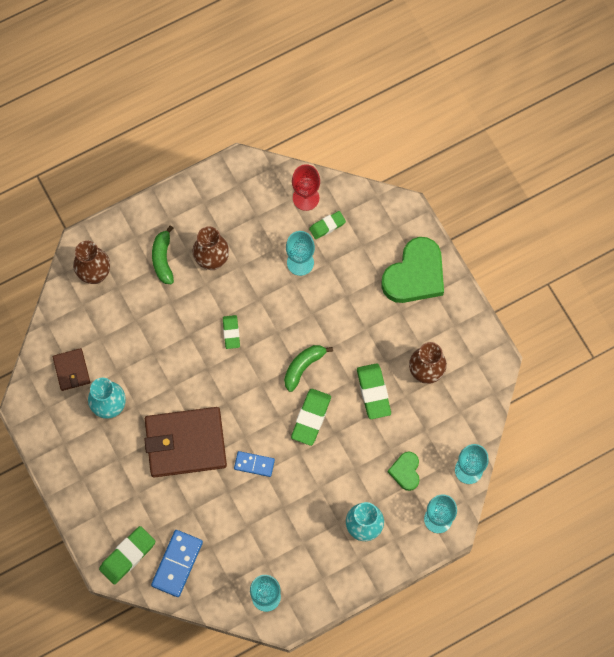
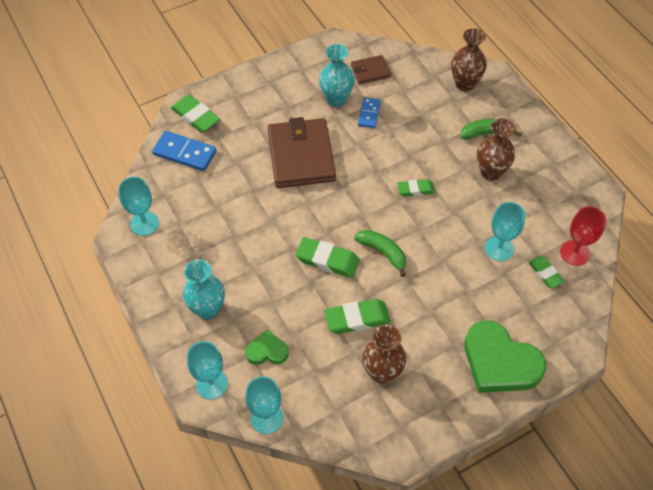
camera: 90 degrees right, 15 degrees down
blue domino [234,451,275,477] -> blue domino moved to [358,97,381,128]

